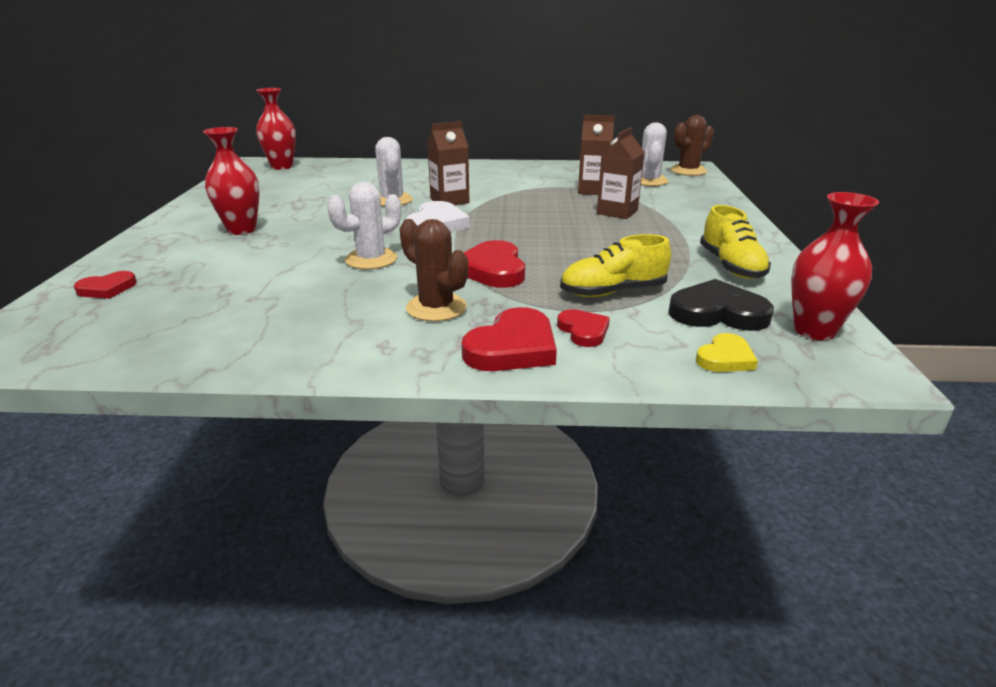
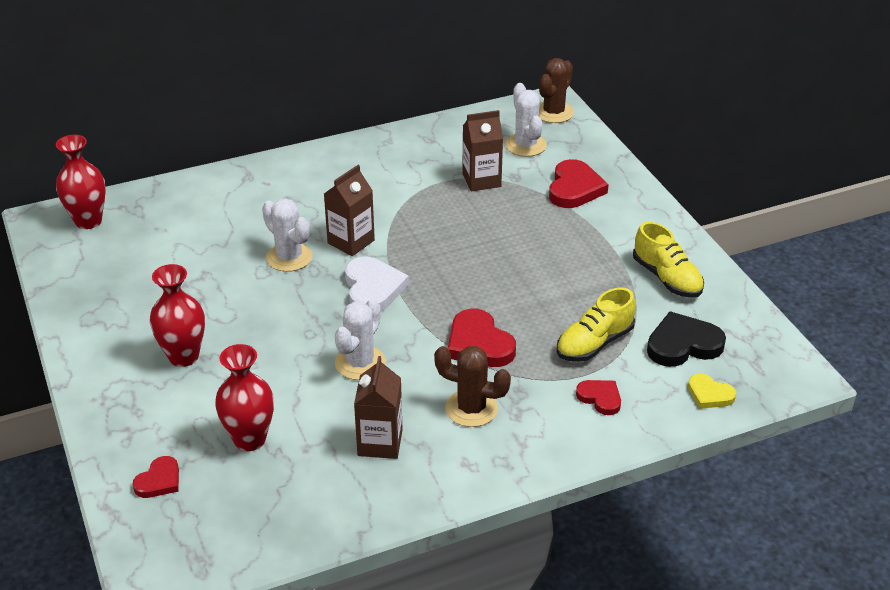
camera: 25 degrees left, 10 degrees up
red heart [462,307,557,371] -> red heart moved to [549,159,609,208]
brown carton [597,127,645,219] -> brown carton moved to [354,356,403,459]
yellow heart [696,333,758,372] -> yellow heart turned 105 degrees clockwise [688,374,736,409]
red vase [791,192,879,340] -> red vase moved to [215,344,274,451]

